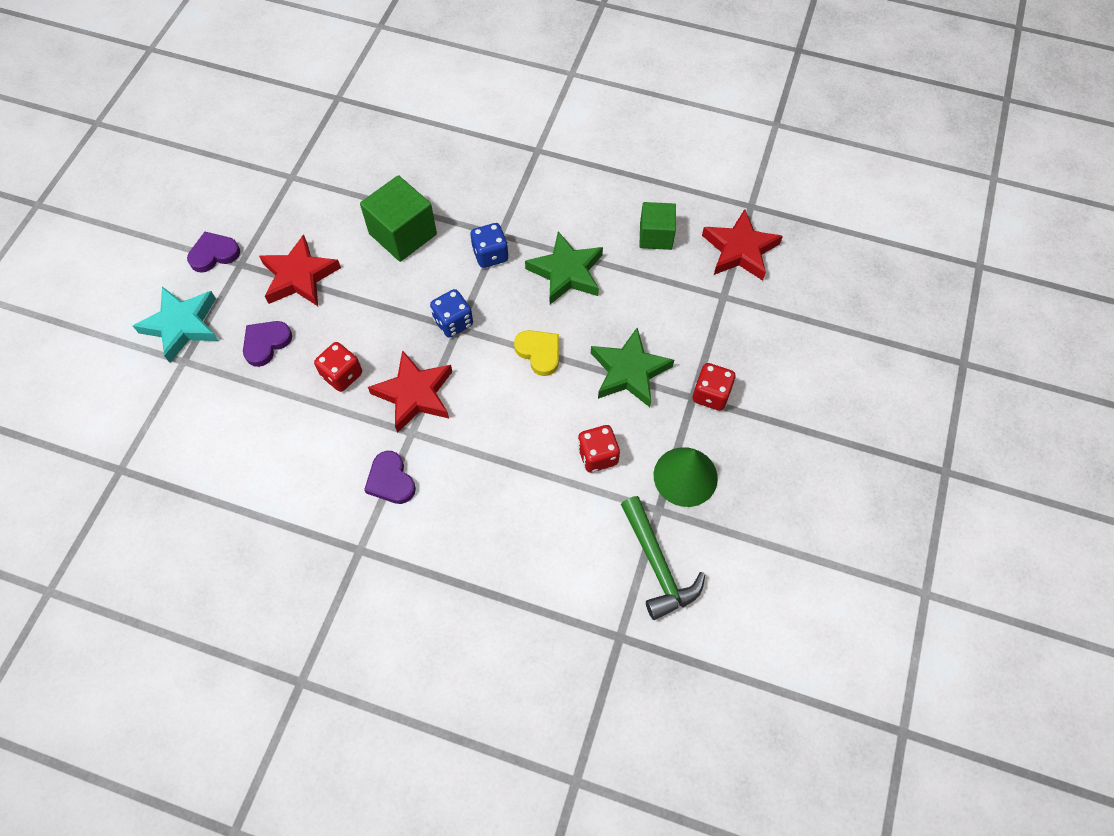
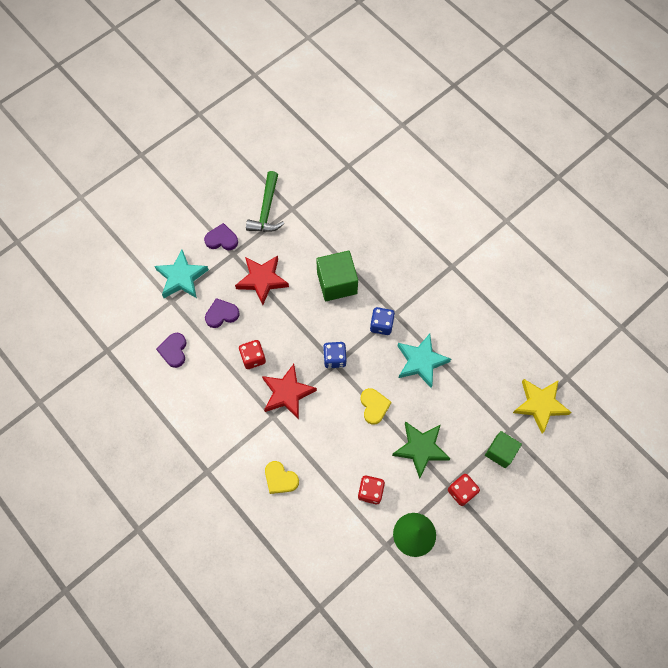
camera: 30 degrees right, 5 degrees up
purple heart [364,451,416,504] -> purple heart moved to [156,333,187,368]
green star [525,231,603,304] -> turquoise star [398,334,451,388]
green hammer [621,496,705,620] -> green hammer moved to [246,171,284,232]
green cube [639,202,676,250] -> green cube moved to [485,431,522,468]
red star [702,209,783,281] -> yellow star [513,379,572,434]
none -> yellow heart [265,461,299,494]

